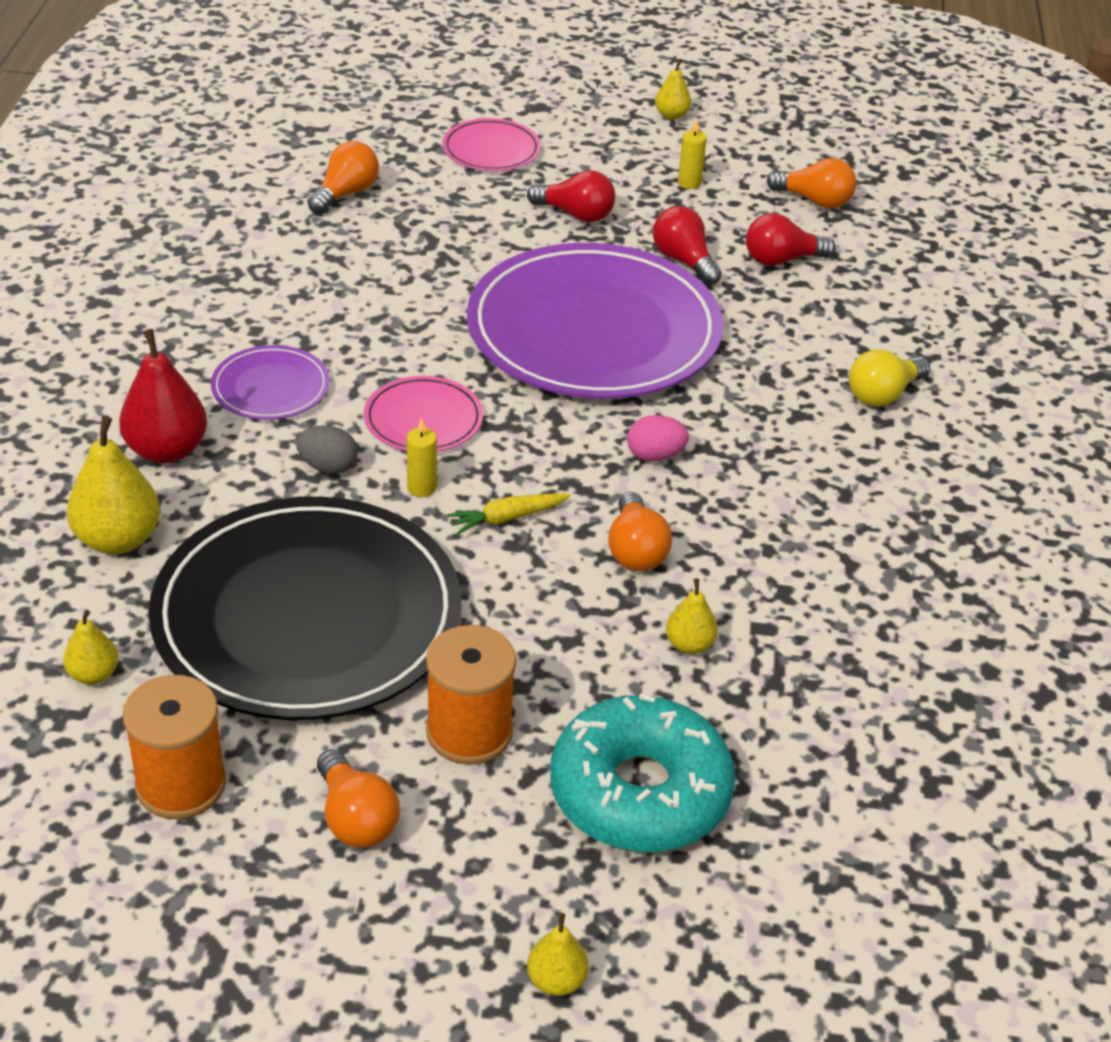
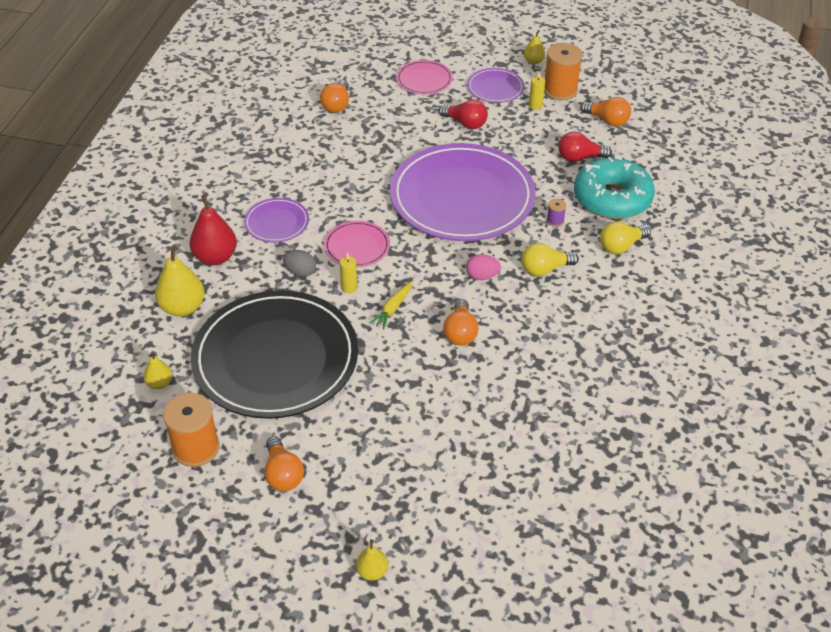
camera: 10 degrees right, 5 degrees up
orange light bulb [307,141,379,214] -> orange light bulb turned 150 degrees clockwise [320,80,349,113]
orange spool [426,625,517,765] -> orange spool moved to [544,43,583,100]
yellow carrot [447,493,571,535] -> yellow carrot turned 45 degrees counterclockwise [369,281,412,329]
turquoise donut [550,693,736,852] -> turquoise donut moved to [574,156,655,219]
red light bulb [653,206,722,285] -> none
yellow pear [666,578,718,654] -> none
none -> purple plate [467,68,524,103]
none -> yellow light bulb [522,243,579,276]
none -> purple spool [547,199,566,227]

